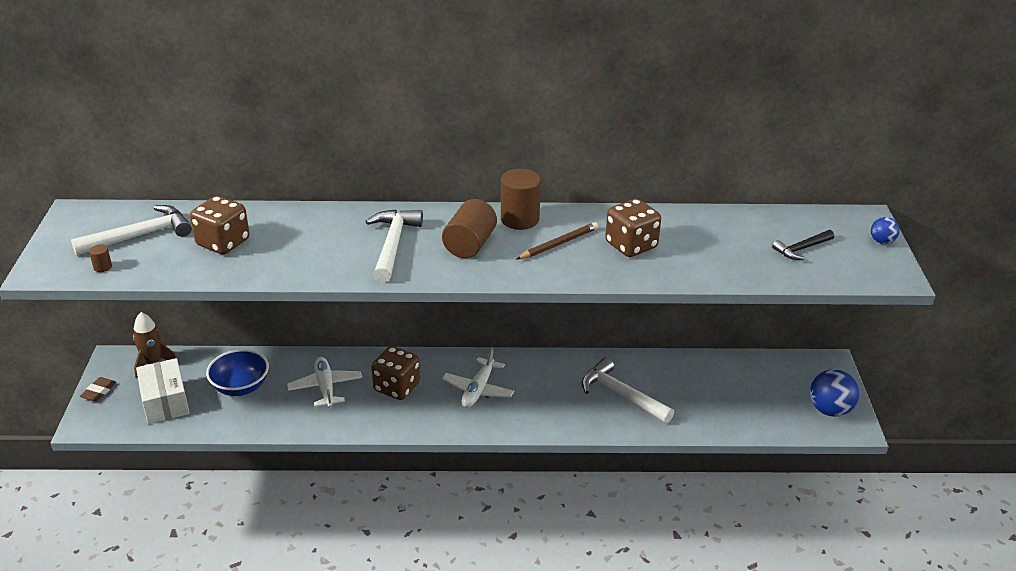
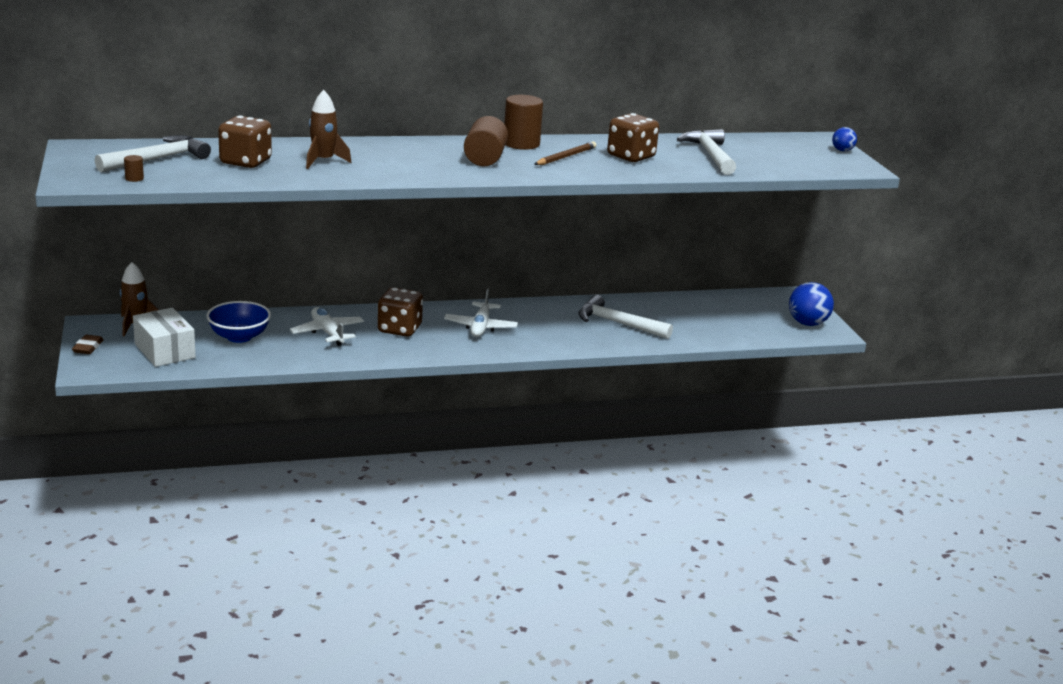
camera: 15 degrees left, 10 degrees down
white hammer [365,209,423,283] -> white hammer moved to [677,129,736,175]
black hammer [772,230,834,260] -> none
none -> brown rocket [306,90,352,169]

